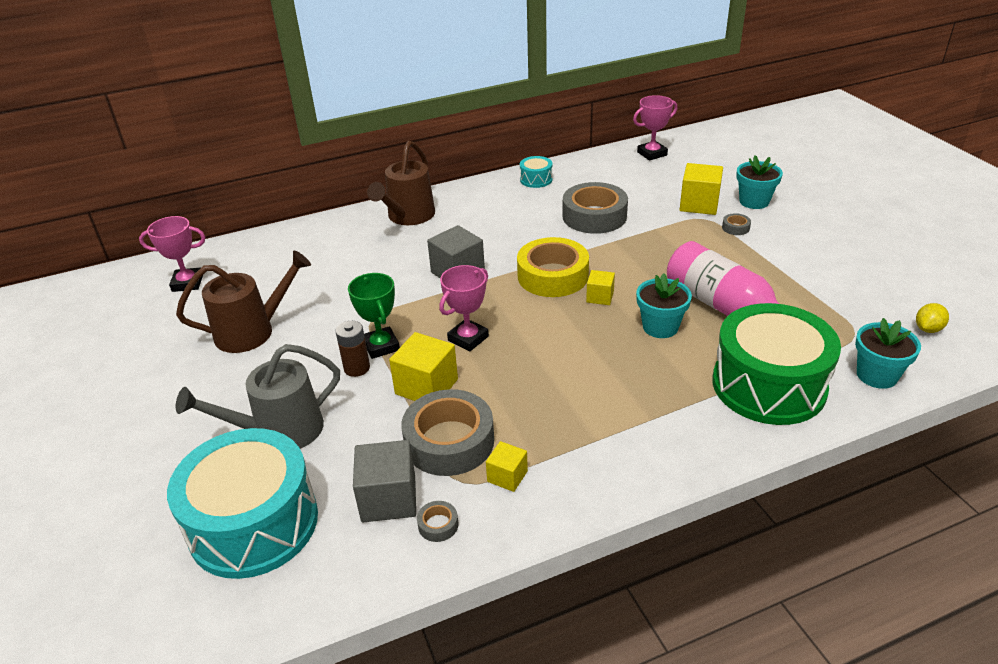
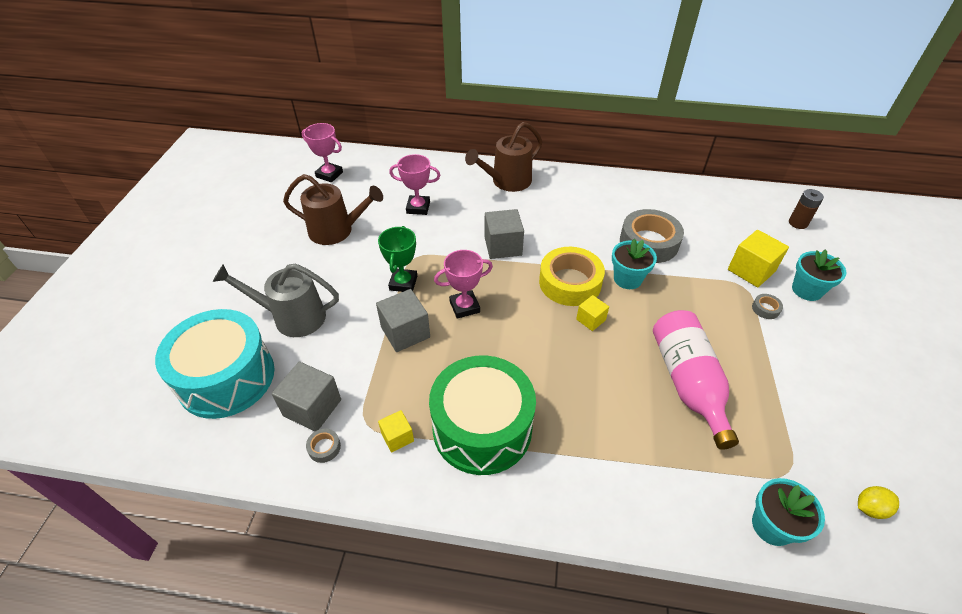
camera: 30 degrees right, 10 degrees up
brown battery [335,321,370,377] -> brown battery moved to [789,189,824,229]
yellow cube [389,332,458,401] -> grey cube [376,289,430,352]
grey tape [401,389,494,476] -> none
turquoise drum [520,156,553,188] -> none
pink trophy [633,95,677,161] -> pink trophy moved to [389,154,441,215]
turquoise flower pot [636,273,692,338] -> turquoise flower pot moved to [612,239,657,289]
green drum [712,303,841,425] -> green drum moved to [429,356,536,475]

